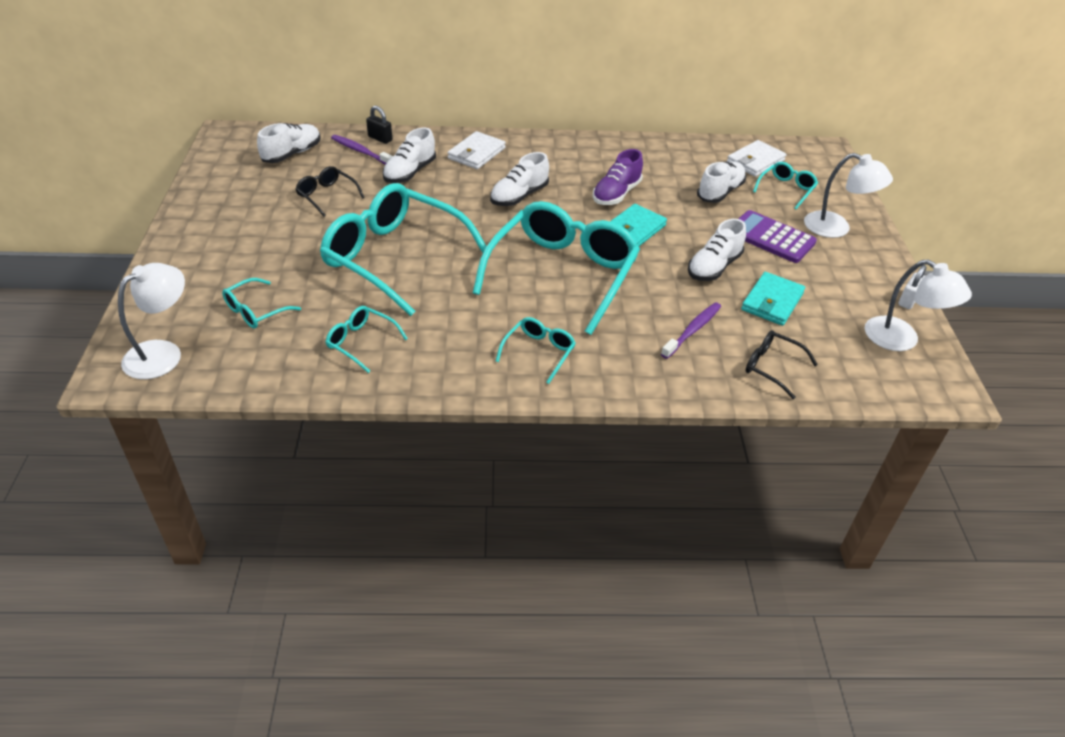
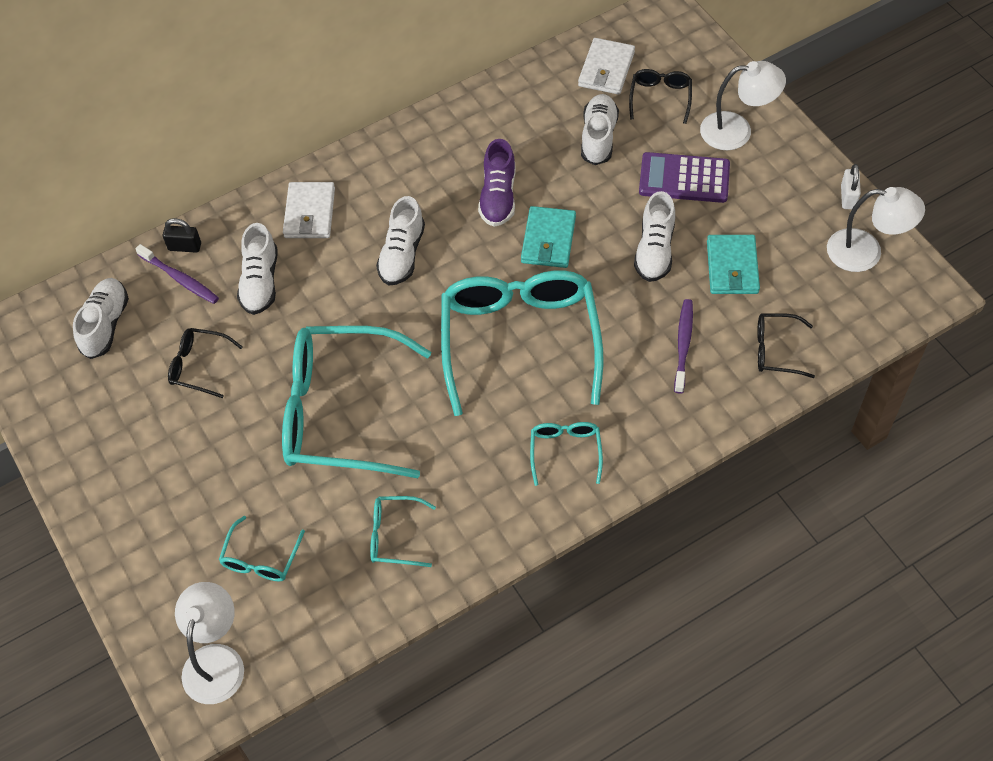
camera: 25 degrees left, 15 degrees up
purple toothbrush [331,135,393,165] -> purple toothbrush turned 150 degrees counterclockwise [135,244,219,304]
turquoise glasses [753,162,818,209] -> black glasses [629,69,692,124]

